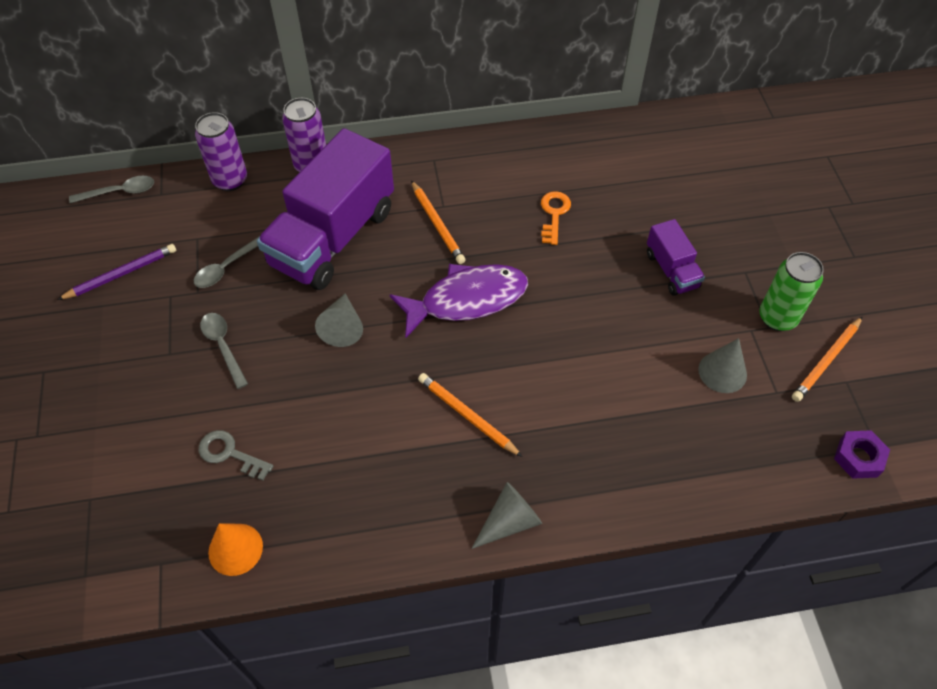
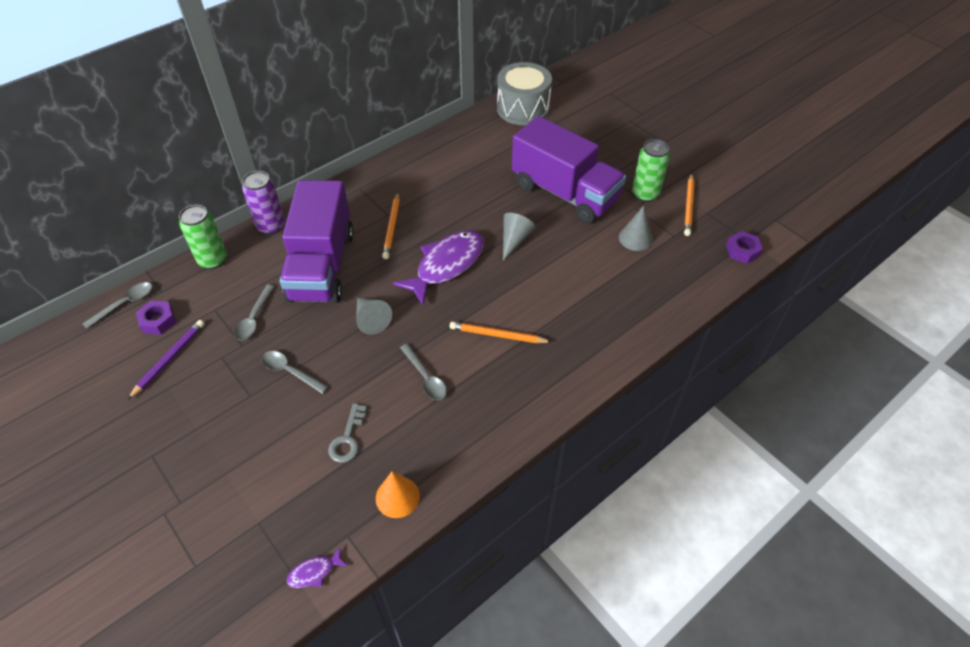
camera: 30 degrees left, 5 degrees down
purple can [195,112,247,191] -> green can [179,205,227,269]
grey key [199,430,273,481] -> grey key turned 75 degrees counterclockwise [328,403,367,463]
orange pencil [411,180,466,264] -> orange pencil turned 60 degrees clockwise [382,192,400,259]
grey cone [471,482,542,549] -> grey cone moved to [503,213,536,261]
orange key [541,191,571,245] -> none
purple truck [647,219,705,296] -> purple truck [512,116,626,224], size x2.15
none -> purple nut [136,301,176,335]
none -> purple fish [287,547,348,588]
none -> grey spoon [400,344,447,400]
none -> grey drum [497,62,552,125]

